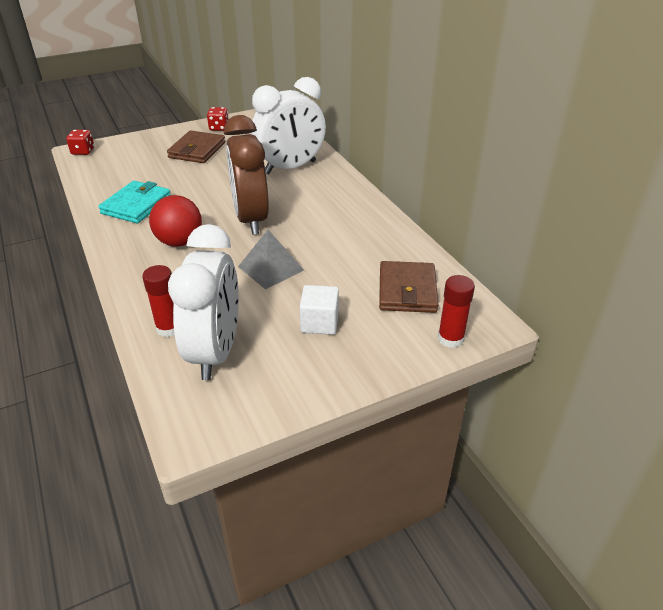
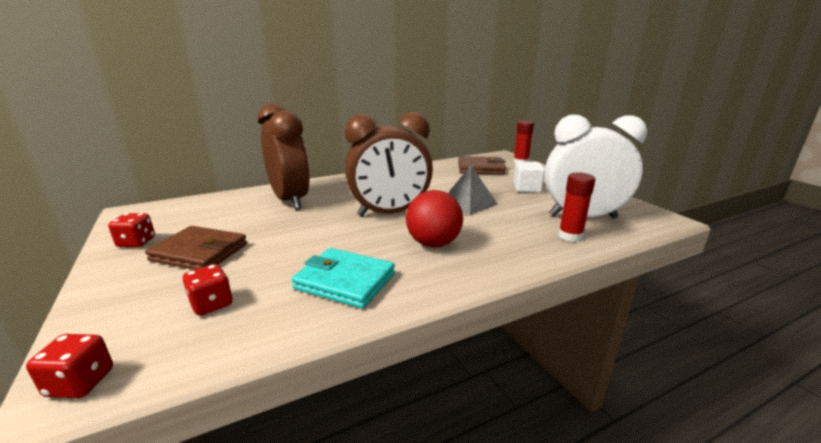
camera: 90 degrees left, 15 degrees down
white clock [251,77,326,174] -> brown clock [258,104,310,210]
none -> red dice [183,264,233,315]

